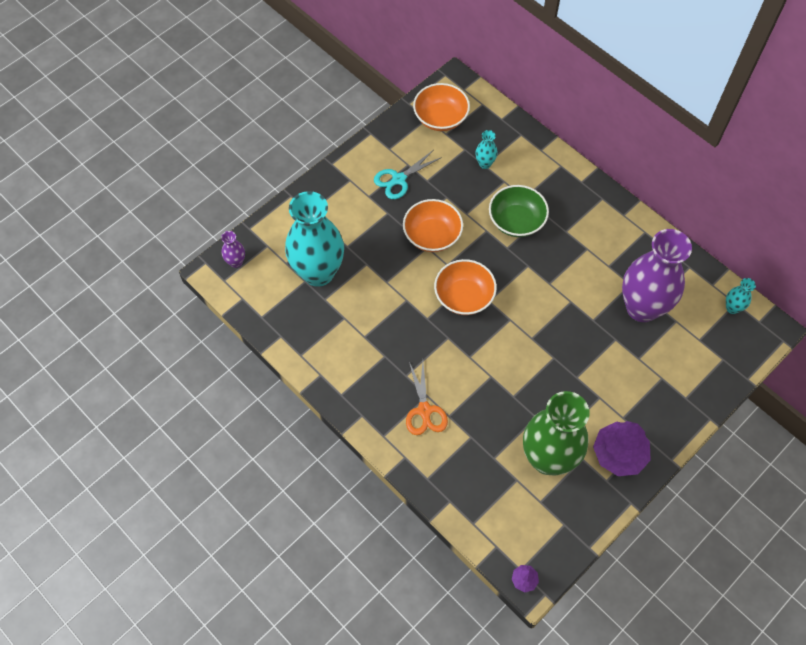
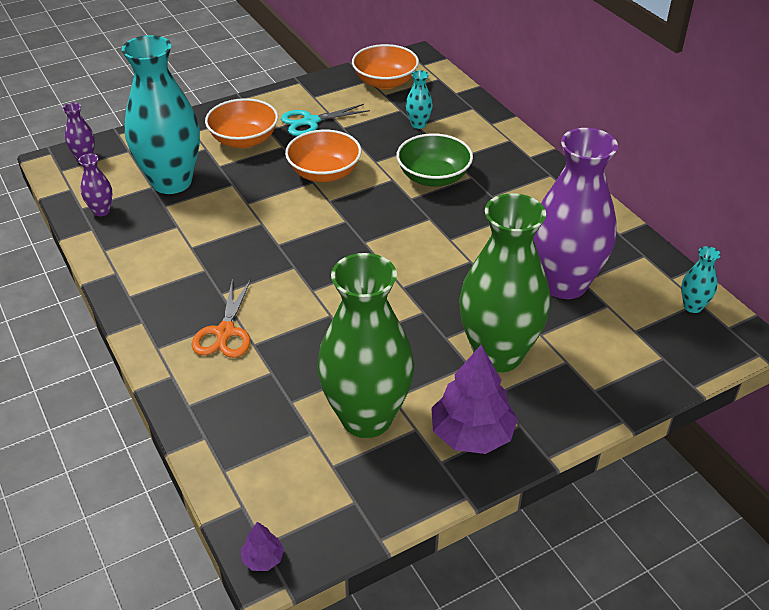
camera: 15 degrees right, 20 degrees down
orange bowl [434,259,497,315] -> orange bowl moved to [205,98,278,148]
none -> purple vase [78,154,112,216]
none -> green vase [459,193,550,373]

